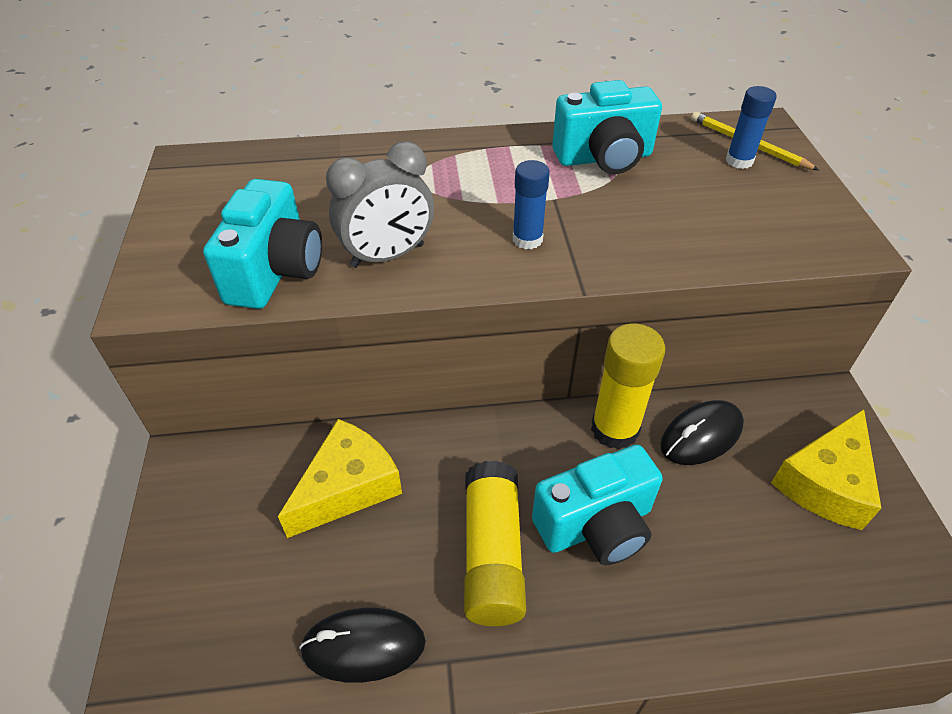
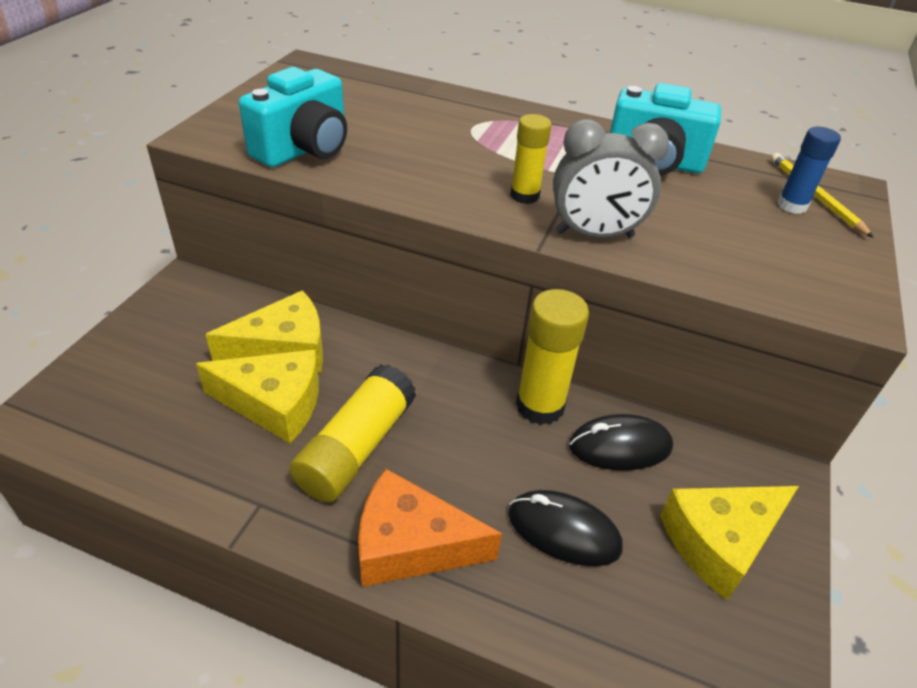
camera: 25 degrees right, 5 degrees down
black mouse [299,608,426,683] -> black mouse moved to [508,490,623,566]
grey clock [326,141,434,268] -> grey clock moved to [553,119,669,238]
blue glue stick [513,160,550,249] -> yellow glue stick [510,114,552,204]
turquoise camera [532,445,663,565] -> none
none -> yellow cheese [196,350,319,444]
none -> orange cheese [358,469,502,587]

